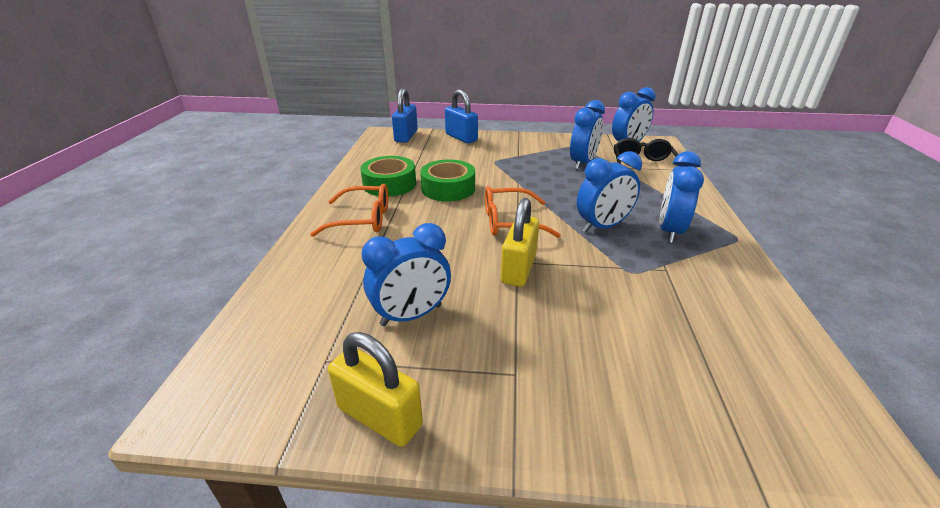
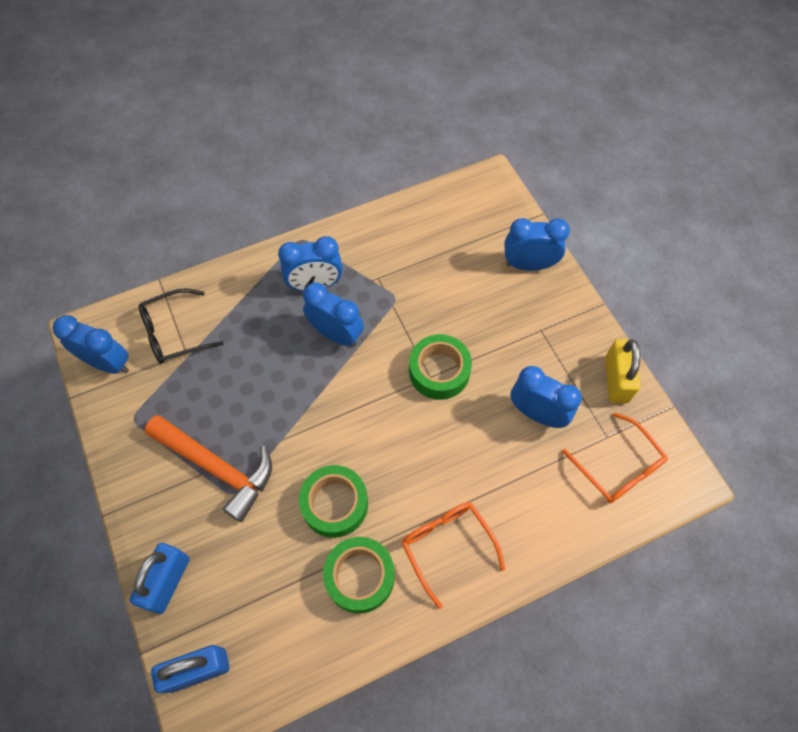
camera: 120 degrees left, 30 degrees up
orange glasses [485,186,561,238] -> orange glasses moved to [562,412,668,503]
yellow padlock [501,198,539,287] -> green tape [409,334,472,400]
blue clock [570,100,605,170] -> blue clock moved to [504,218,570,271]
none -> orange hammer [145,415,272,522]

